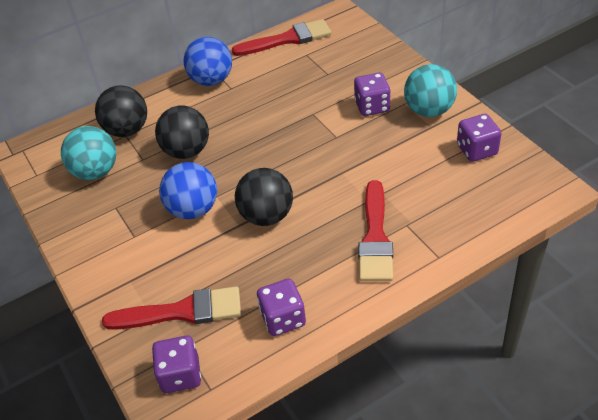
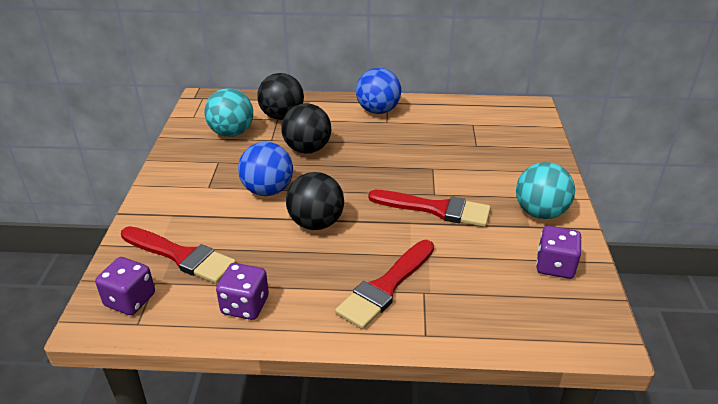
camera: 30 degrees right, 10 degrees down
red brush [232,19,331,56] -> red brush moved to [368,190,491,227]
purple dice [354,73,391,116] -> none

